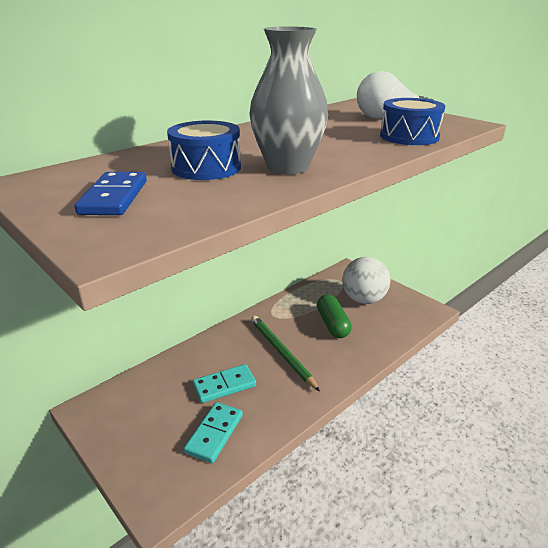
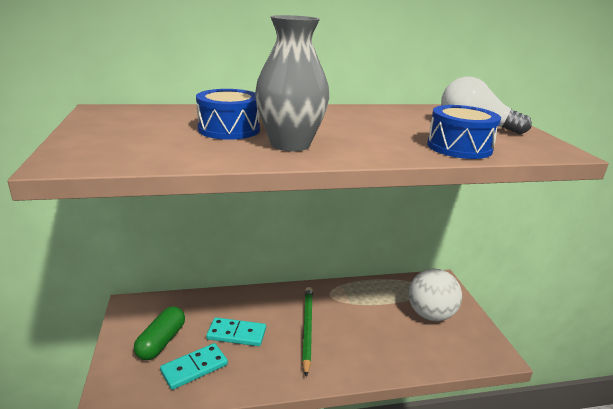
camera: 30 degrees right, 5 degrees down
blue domino [75,172,147,215] -> none
green capsule [317,294,352,338] -> green capsule moved to [134,306,185,360]

